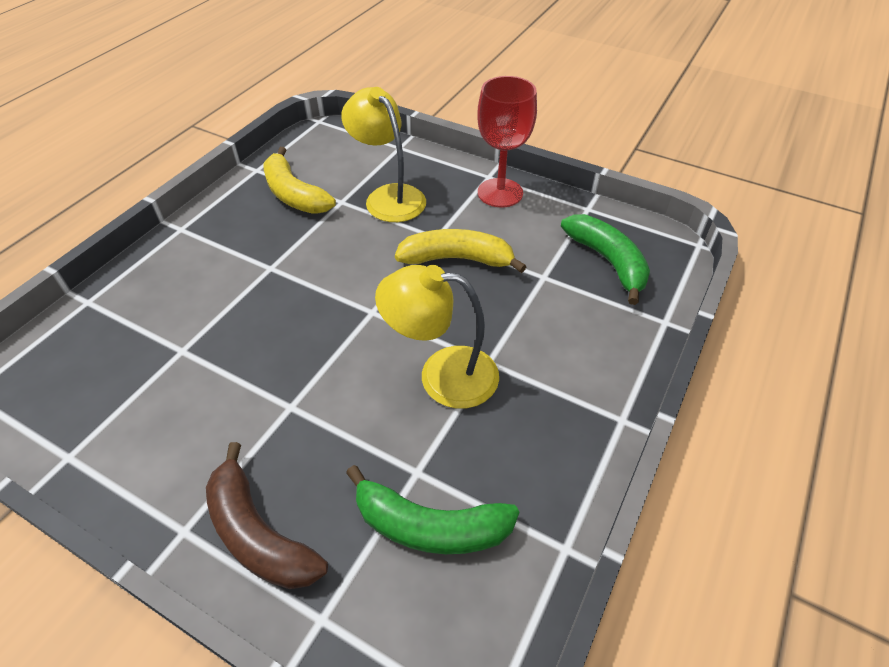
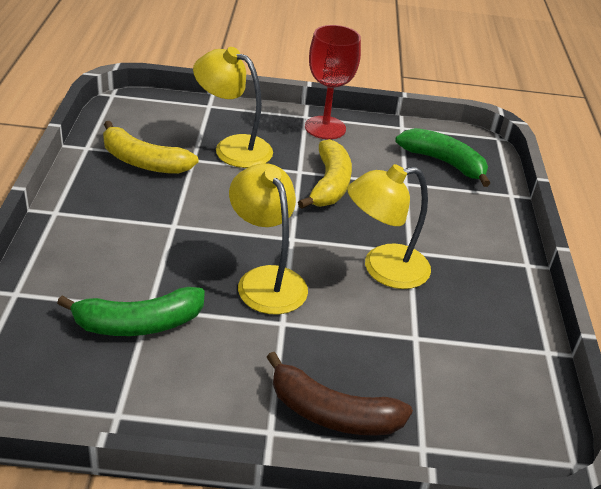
camera: 30 degrees left, 10 degrees down
green banana [346,465,519,554] -> green banana moved to [57,287,205,336]
yellow banana [395,229,527,273] -> yellow banana turned 120 degrees clockwise [298,139,352,209]
none -> yellow lamp [229,163,308,314]

